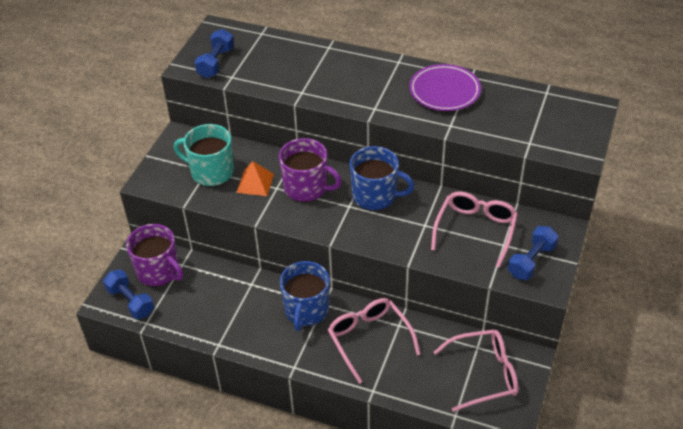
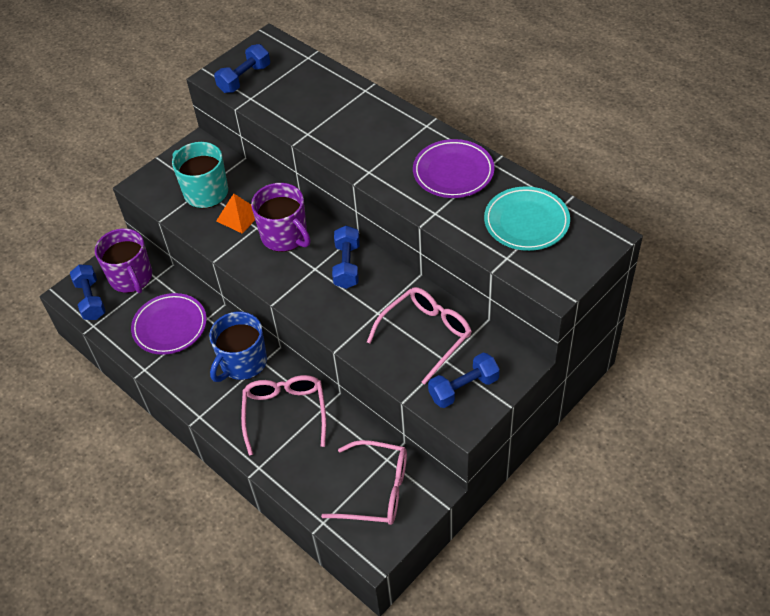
camera: 25 degrees right, 5 degrees up
blue mug [350,146,414,211] -> blue dumbbell [332,226,360,289]
none -> purple plate [131,293,207,355]
none -> turquoise plate [484,186,570,251]

